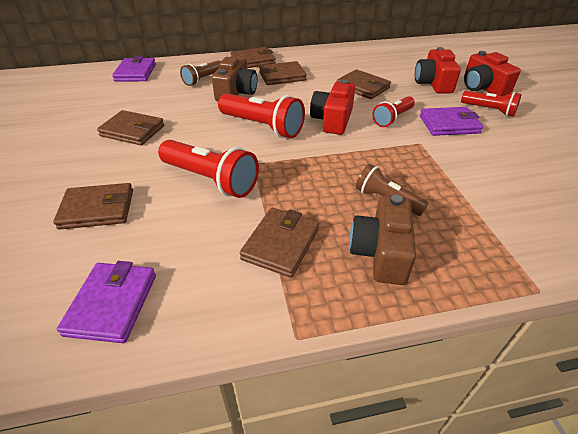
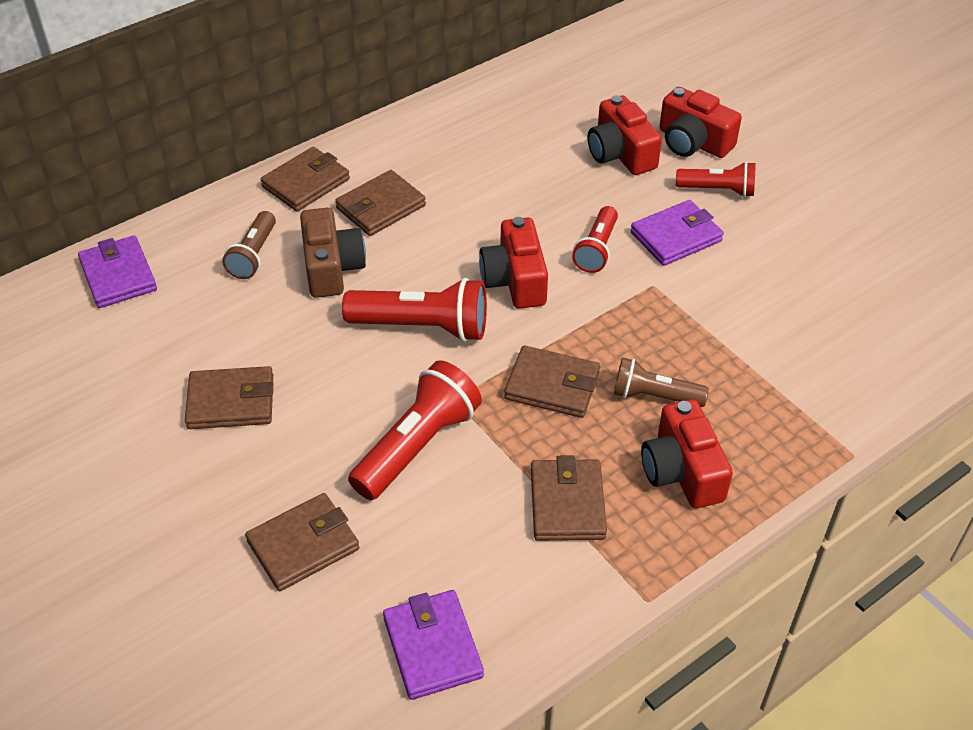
camera: 25 degrees left, 5 degrees up
red flashlight [158,140,259,198] -> red flashlight turned 60 degrees counterclockwise [348,360,482,500]
brown wallet [337,69,391,99] -> brown wallet moved to [504,345,600,418]
brown camera [349,195,416,285] -> red camera [641,399,733,508]

